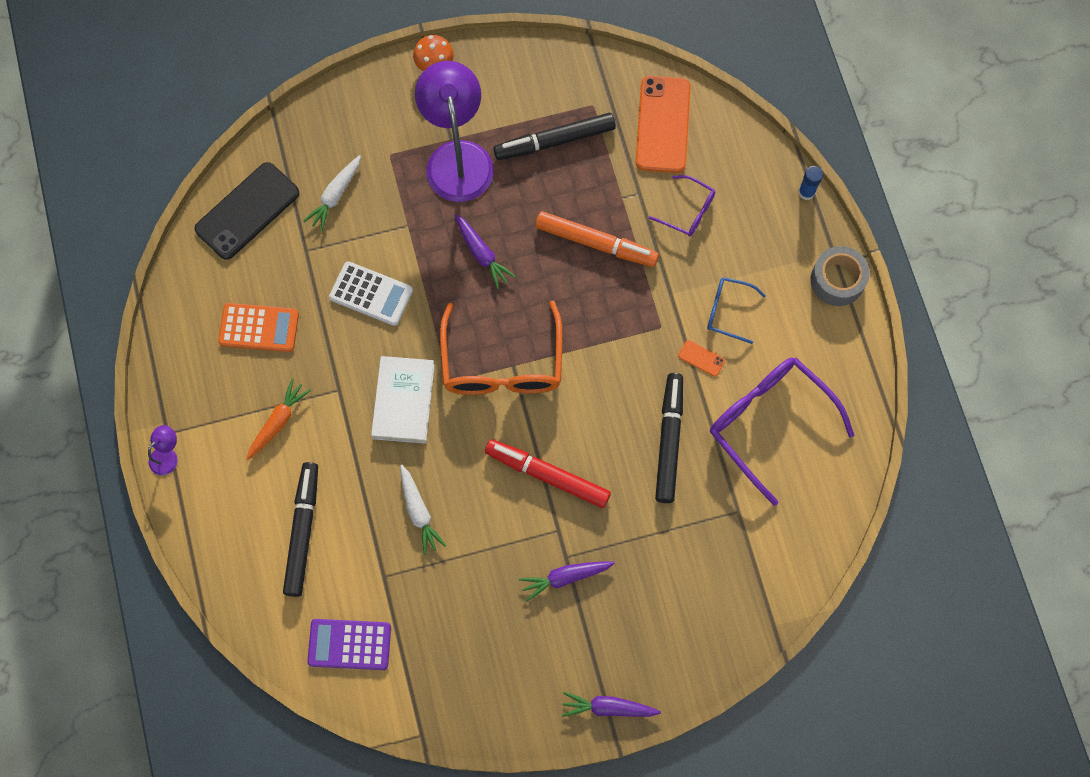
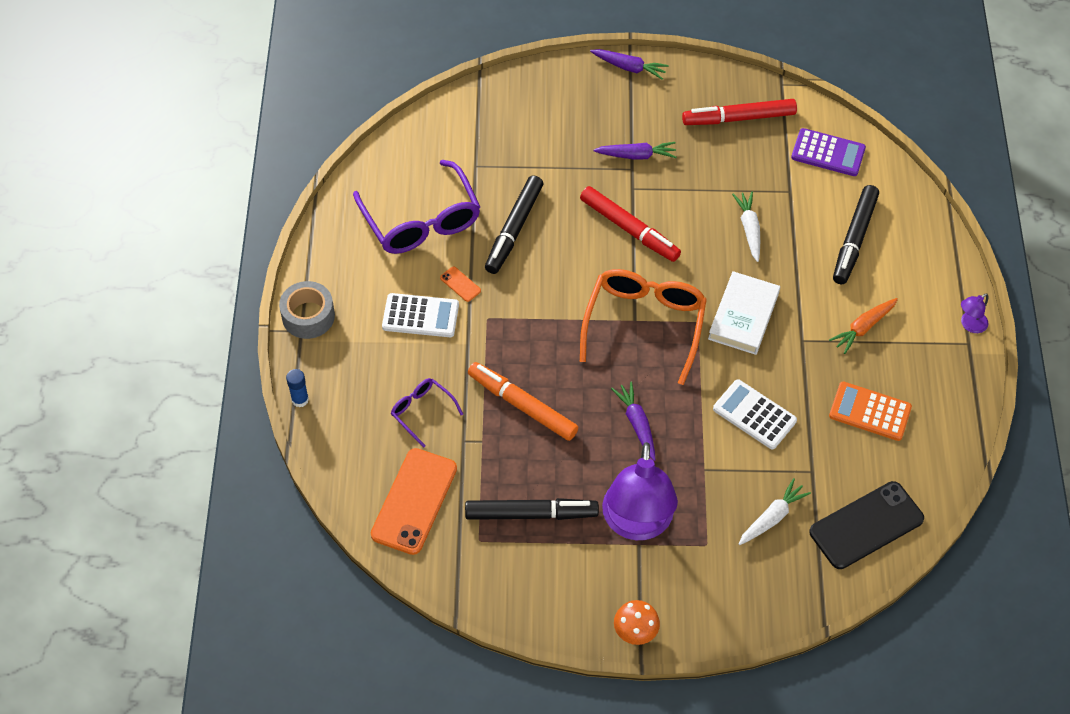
camera: 165 degrees left, 15 degrees down
blue glasses [707,277,766,344] -> white calculator [382,293,459,337]
none -> red marker [682,99,797,125]

